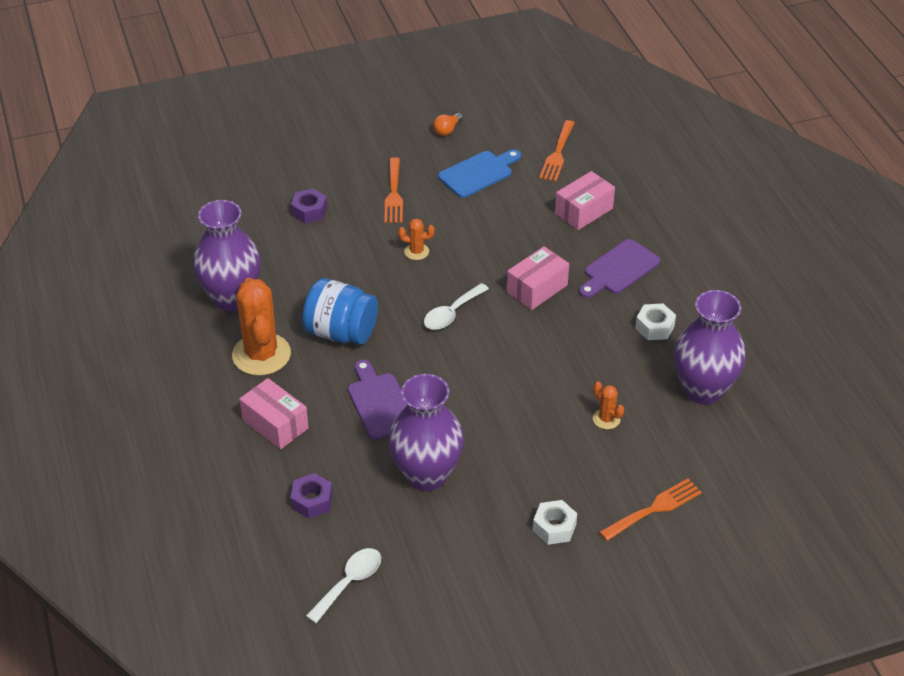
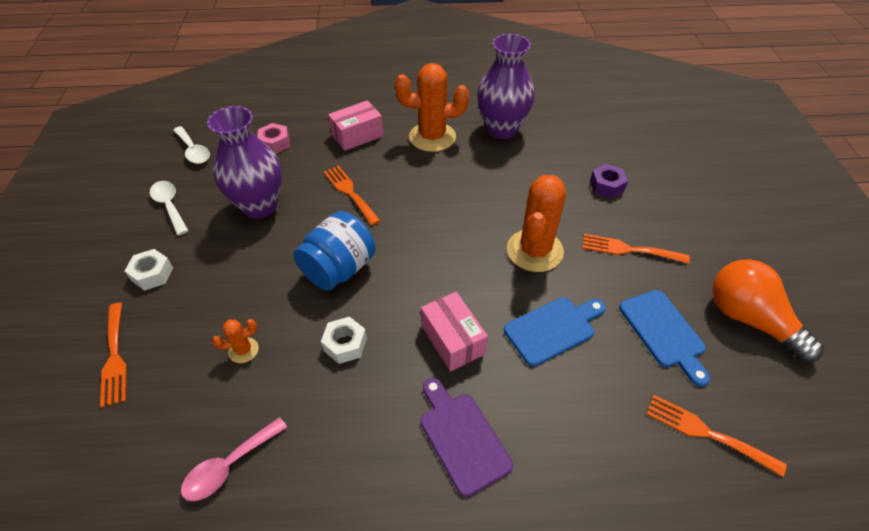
camera: 105 degrees right, 5 degrees up
purple nut [290,473,333,519] -> pink nut [258,123,290,154]
blue jar [302,278,378,345] -> blue jar moved to [294,211,375,291]
purple cutting board [348,359,407,440] -> orange fork [323,165,381,225]
orange cactus [398,218,435,260] -> orange cactus [507,175,566,272], size x2.20
white spoon [424,283,489,330] -> white spoon moved to [150,181,189,235]
orange light bulb [433,113,463,136] -> orange light bulb [712,259,824,362], size x2.34
pink box [555,171,615,230] -> none
white nut [635,304,676,340] -> white nut moved to [321,317,367,364]
purple vase [674,290,746,405] -> pink spoon [181,417,287,501]
none -> blue cutting board [504,297,606,366]

